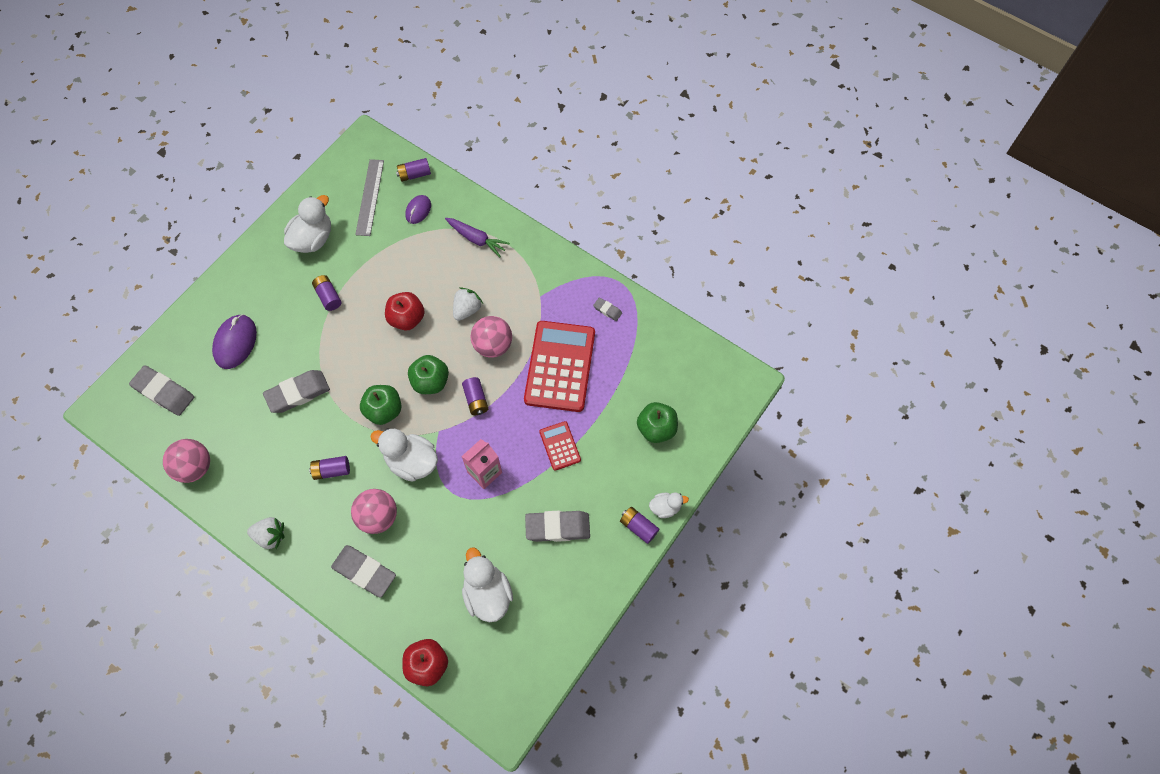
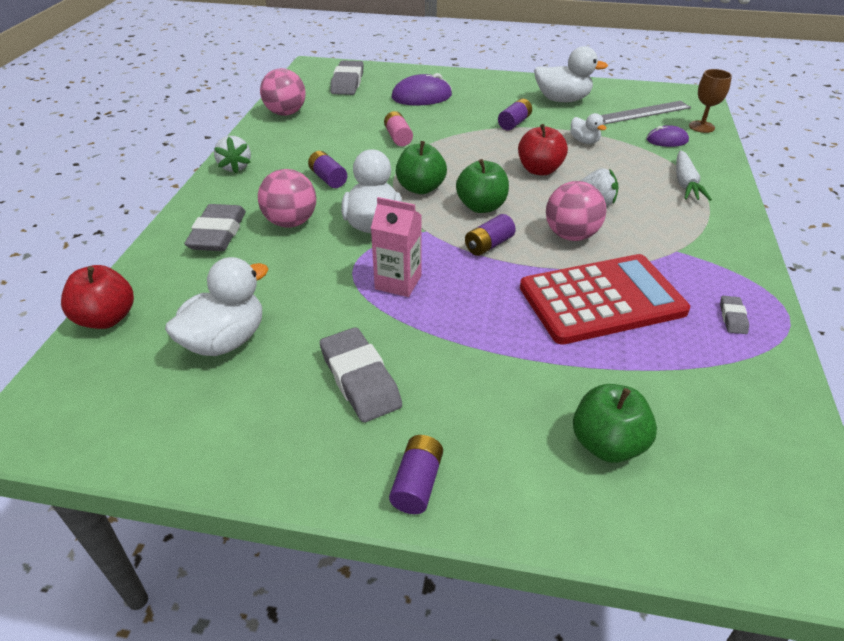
camera: 65 degrees right, 25 degrees down
grey eraser [263,370,330,413] -> pink battery [384,111,413,146]
purple battery [396,158,431,182] -> brown goblet [689,69,732,133]
purple carrot [445,218,510,257] -> white carrot [676,150,712,201]
red calculator [539,421,581,471] -> none
white duck [649,493,689,518] -> white duck moved to [570,113,607,144]

